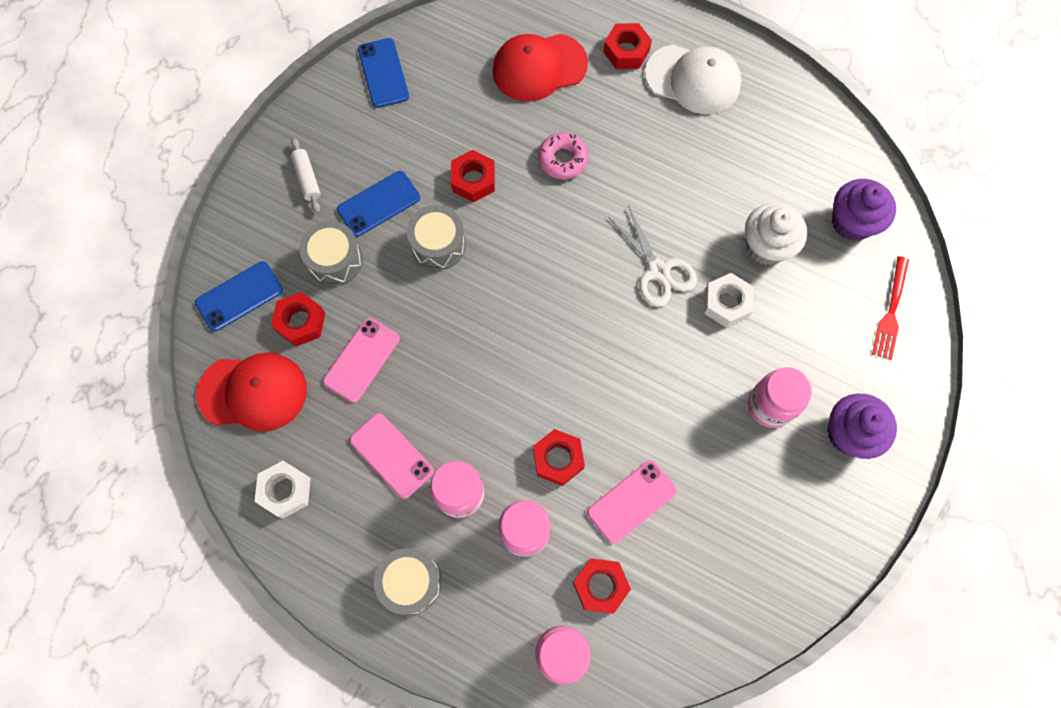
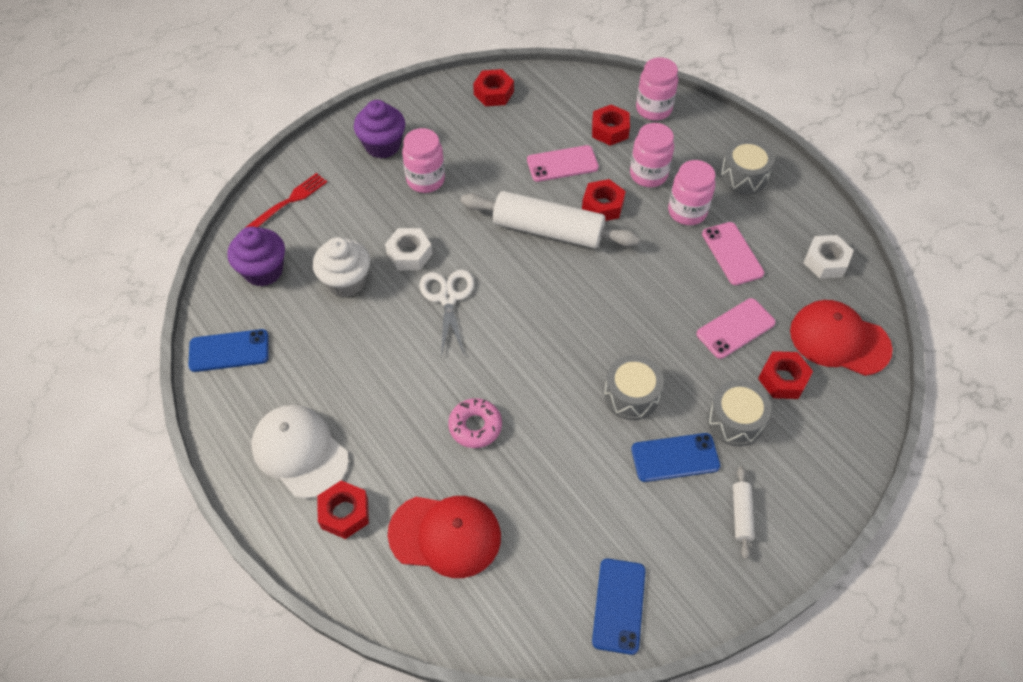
camera: 155 degrees left, 15 degrees down
blue phone [195,261,283,331] -> blue phone moved to [188,329,269,372]
red nut [451,150,495,203] -> red nut moved to [473,69,514,106]
none -> white rolling pin [461,191,640,249]

